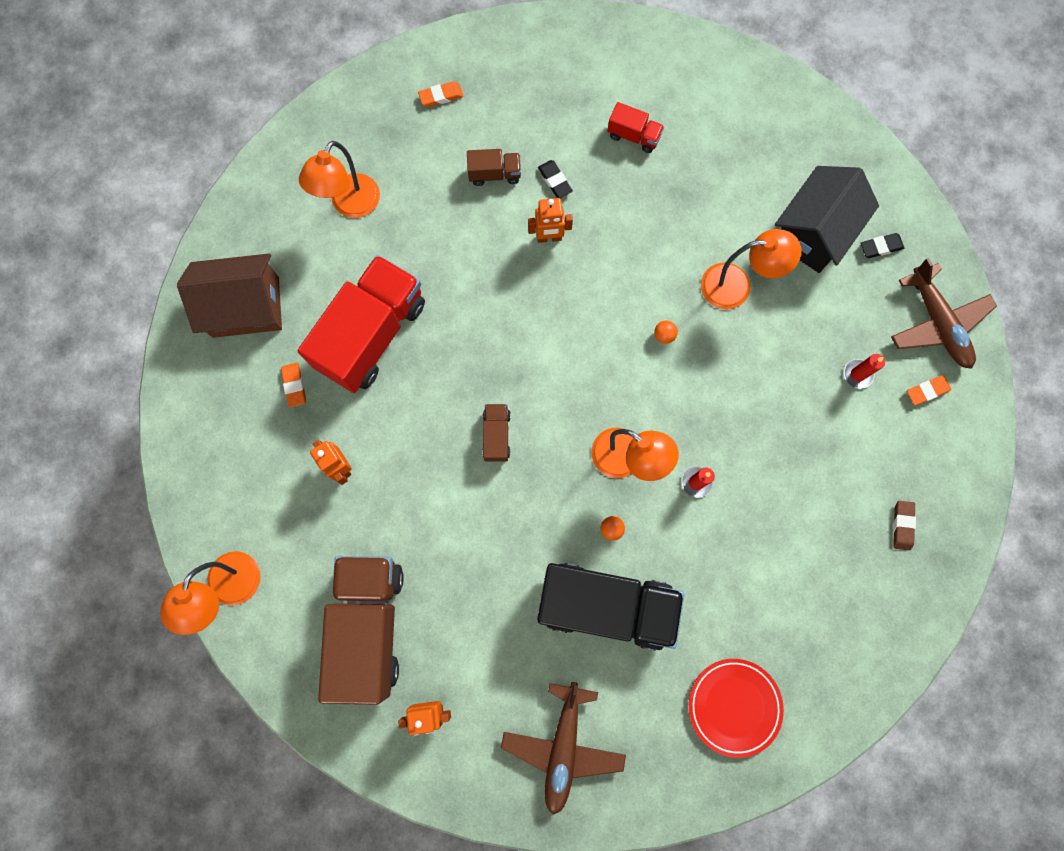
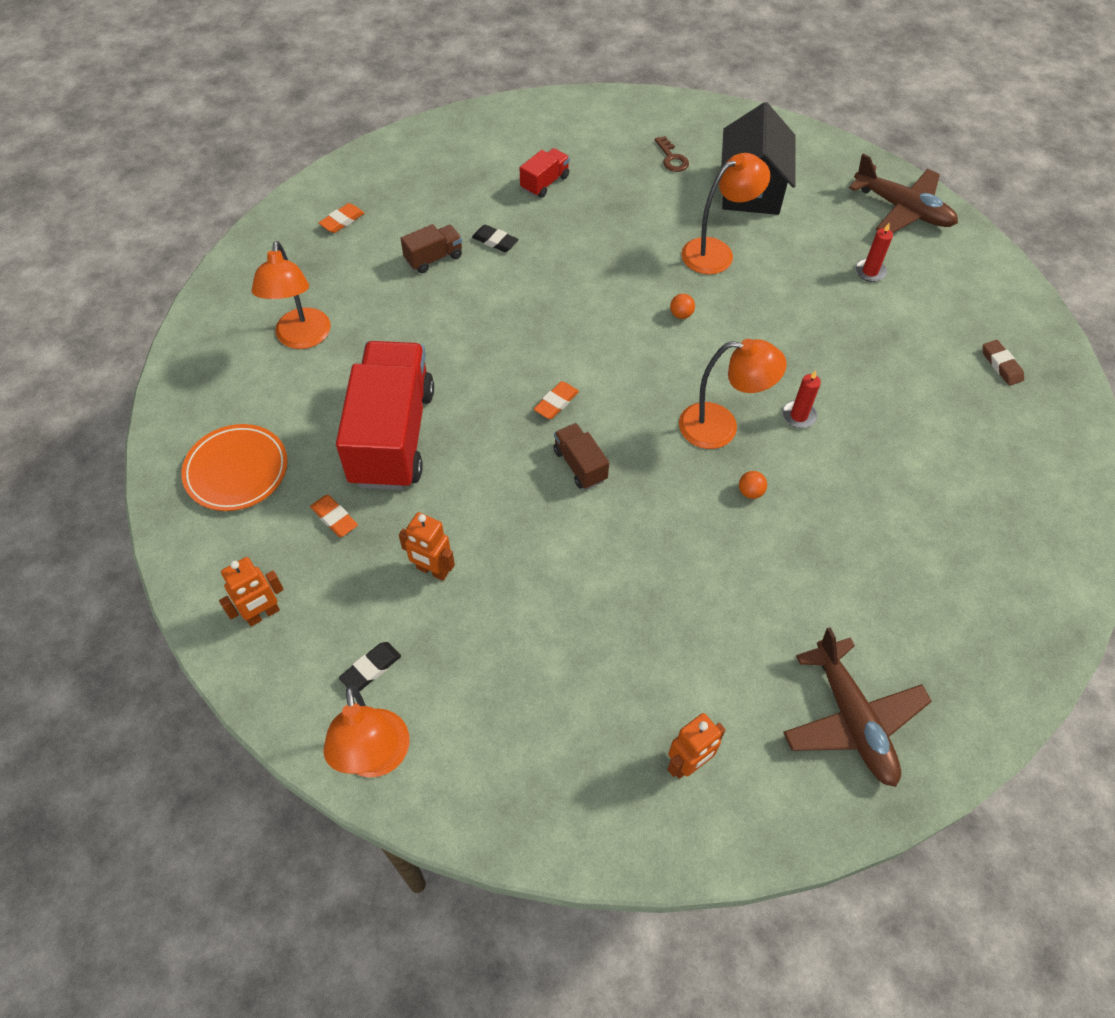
camera: 30 degrees left, 20 degrees down
brown house [177,253,282,338] -> orange plate [181,424,288,511]
brown truck [318,556,404,705] -> none
orange robot [528,198,573,243] -> orange robot moved to [219,557,284,627]
black truck [537,563,684,651] -> none
red truck [607,102,664,153] -> red truck turned 45 degrees counterclockwise [520,148,570,198]
red plate [689,659,784,758] -> none
black eraser [861,233,904,258] -> black eraser moved to [339,642,401,691]
orange eraser [907,375,951,406] -> orange eraser moved to [533,381,579,419]
none -> brown key [655,136,689,172]

